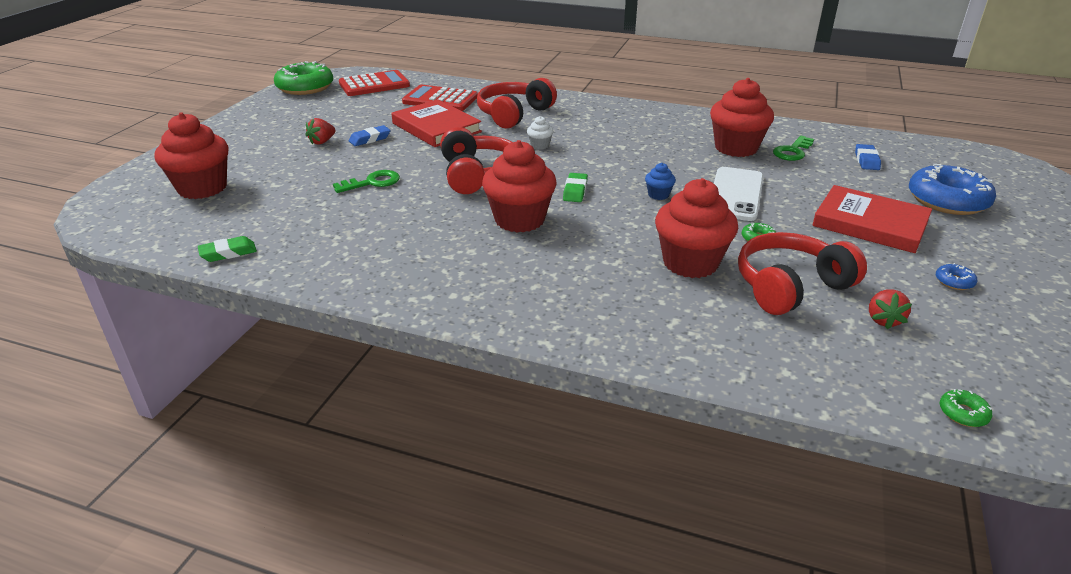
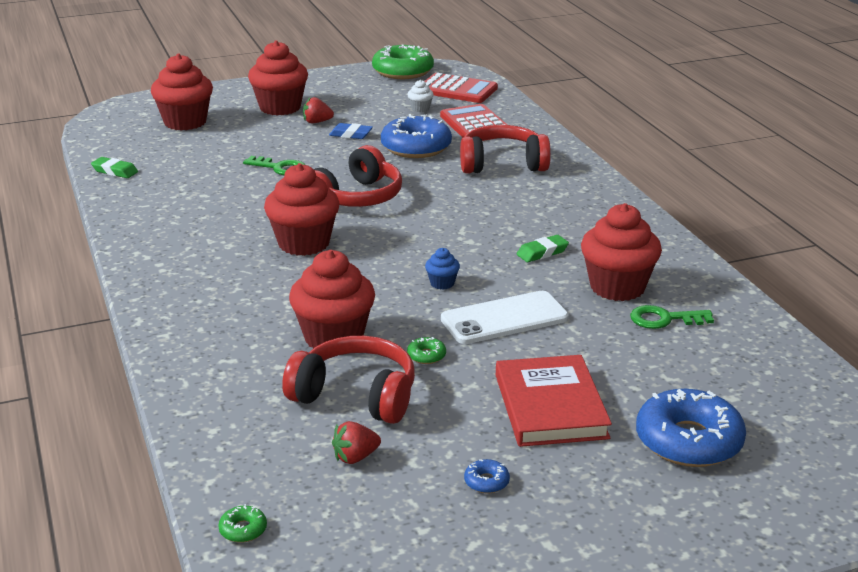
camera: 50 degrees right, 5 degrees down
red book [392,99,482,147] -> blue donut [381,114,452,158]
white cupcake [527,116,553,150] -> white cupcake moved to [407,80,434,112]
green eraser [563,173,588,202] -> green eraser moved to [517,235,569,262]
blue eraser [855,144,881,170] -> none
none -> red cupcake [248,40,308,116]

